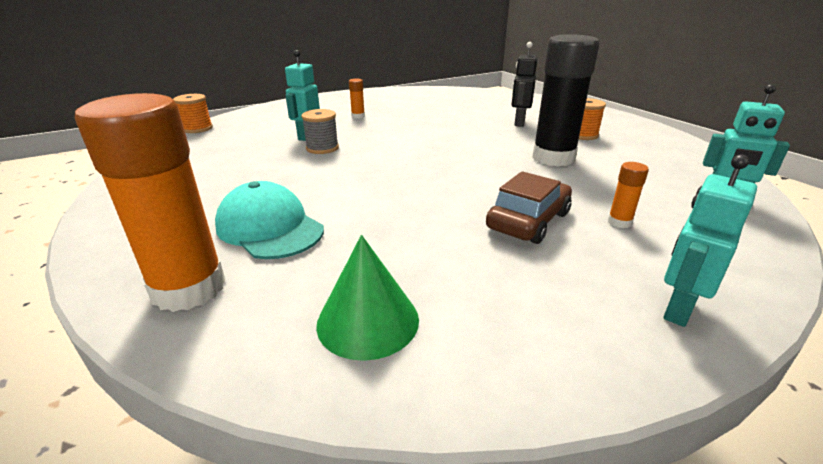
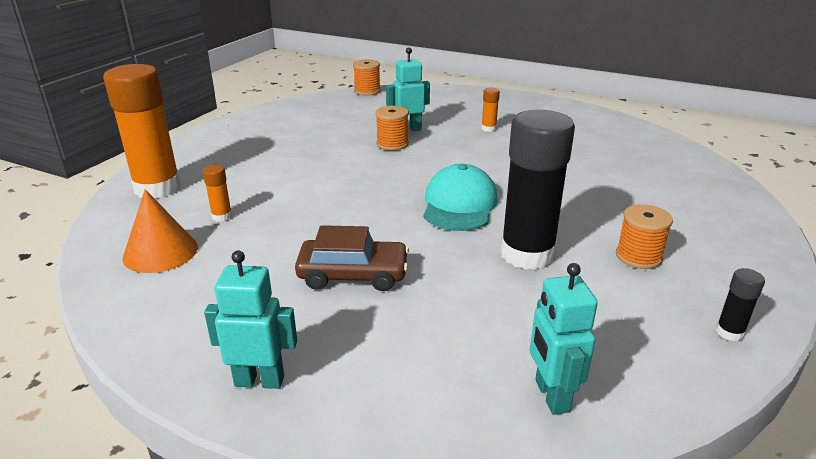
camera: 55 degrees right, 0 degrees up
turquoise cap [215,181,324,259] -> turquoise cap moved to [423,164,498,231]
grey spool [301,109,339,154] -> orange spool [375,106,409,151]
green cone [316,235,419,361] -> orange cone [123,189,198,273]
black robot [512,42,538,127] -> none
orange glue stick [608,162,649,228] -> orange glue stick moved to [203,165,232,222]
none -> black glue stick [716,268,765,341]

